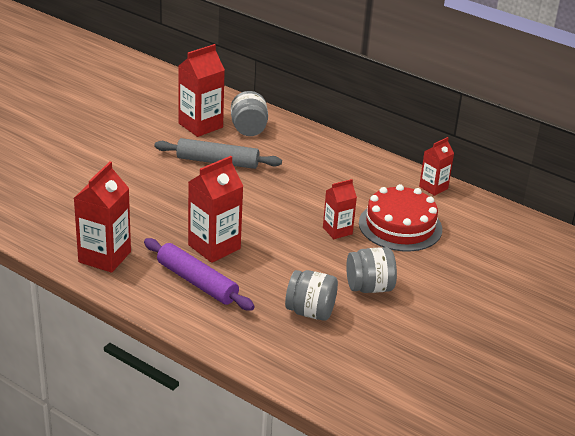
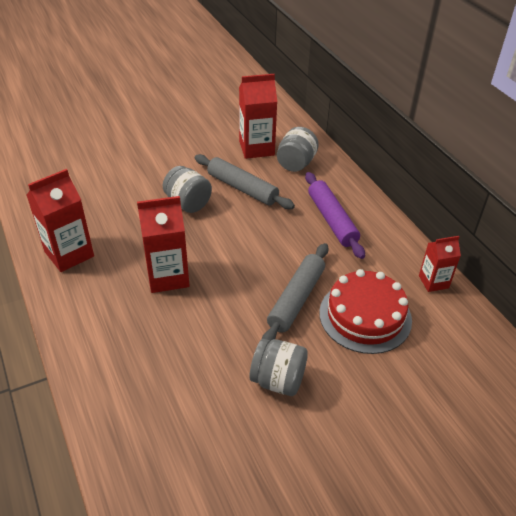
camera: 30 degrees right, 10 degrees up
purple rolling pin [144,238,255,311] -> purple rolling pin moved to [305,172,365,259]
grey jar [285,270,338,321] -> grey jar moved to [163,166,212,213]
red carton [323,179,357,239] -> grey rolling pin [262,243,328,341]

